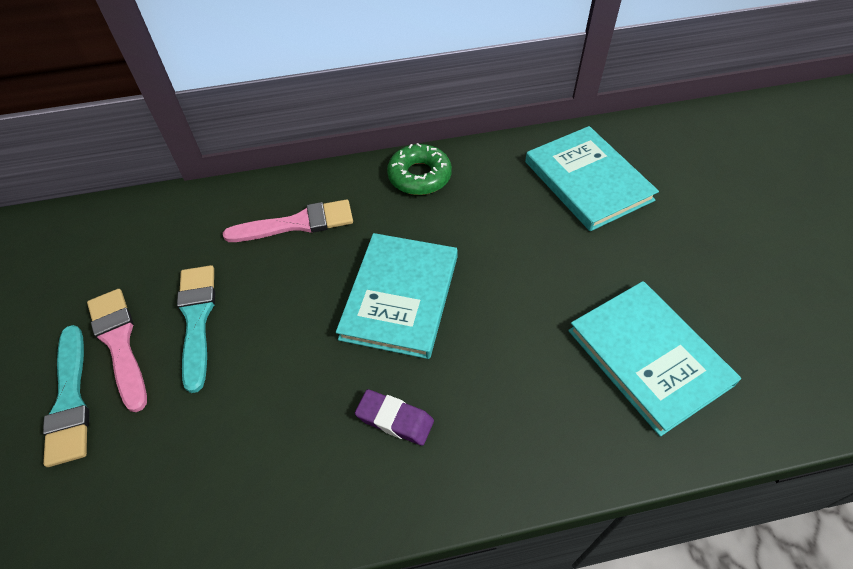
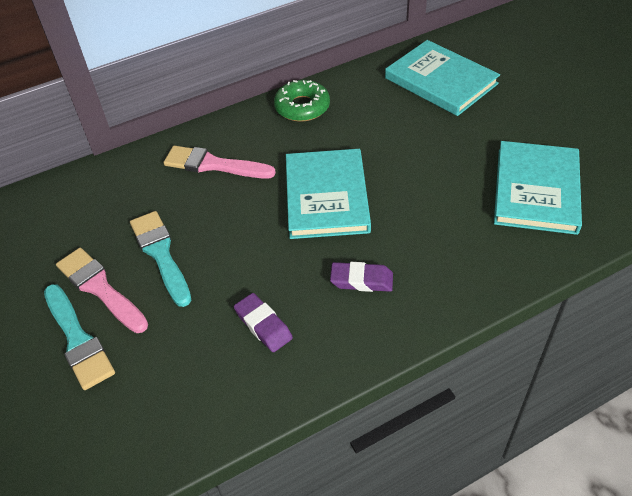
camera: 15 degrees left, 5 degrees down
pink brush [223,199,353,242] -> pink brush turned 135 degrees counterclockwise [163,146,276,179]
turquoise book [568,281,741,436] -> turquoise book turned 60 degrees clockwise [494,141,582,235]
none -> purple eraser [234,293,293,352]

